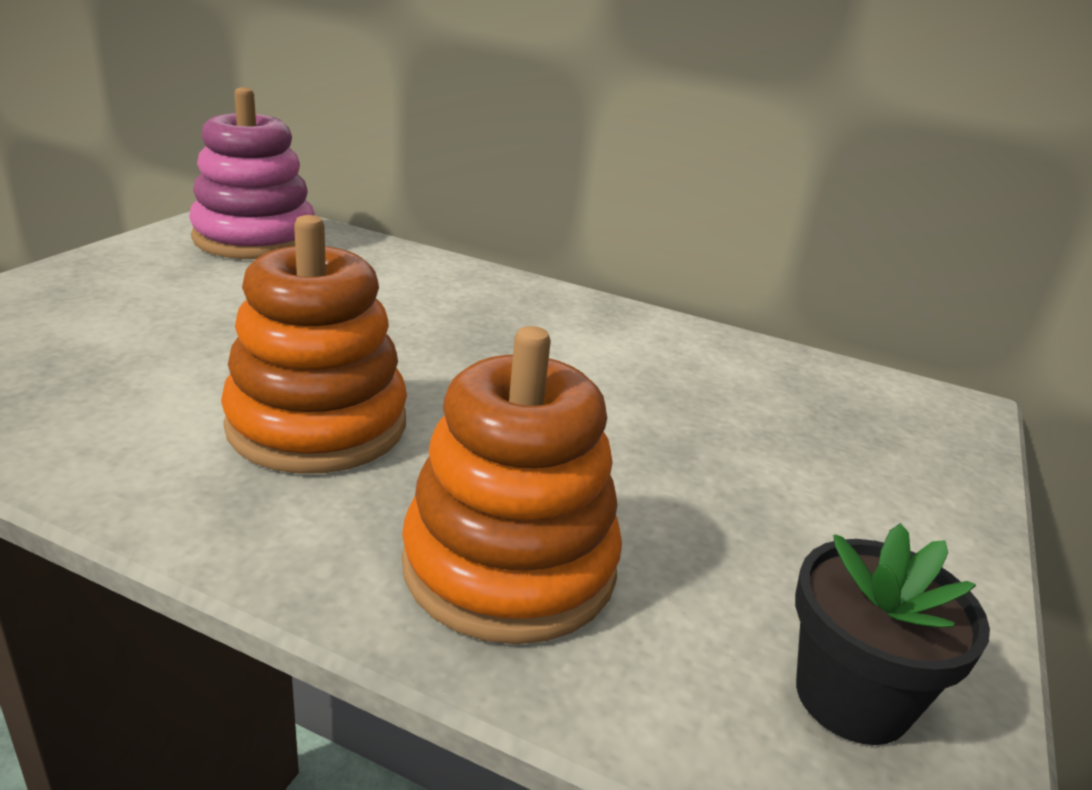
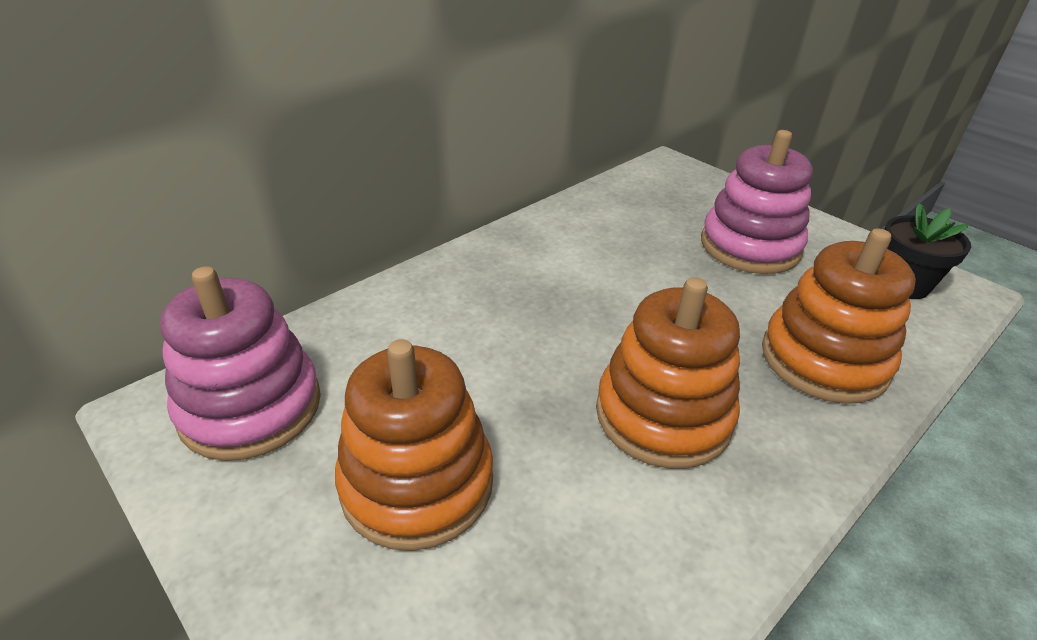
camera: 65 degrees left, 10 degrees up
none -> orange stacking toy [335,339,493,551]
none -> pink stacking toy [701,130,813,274]

